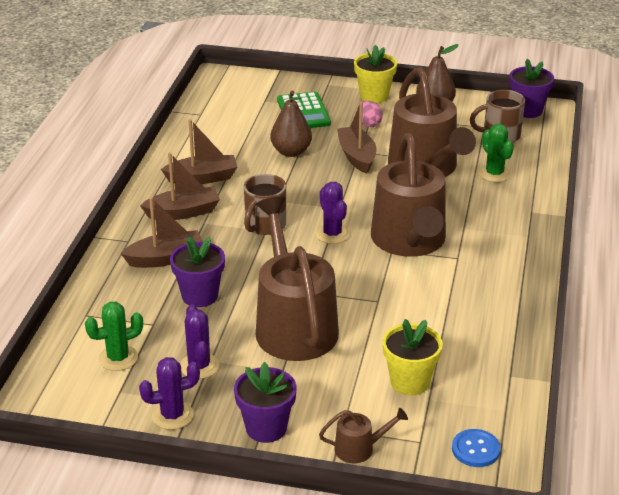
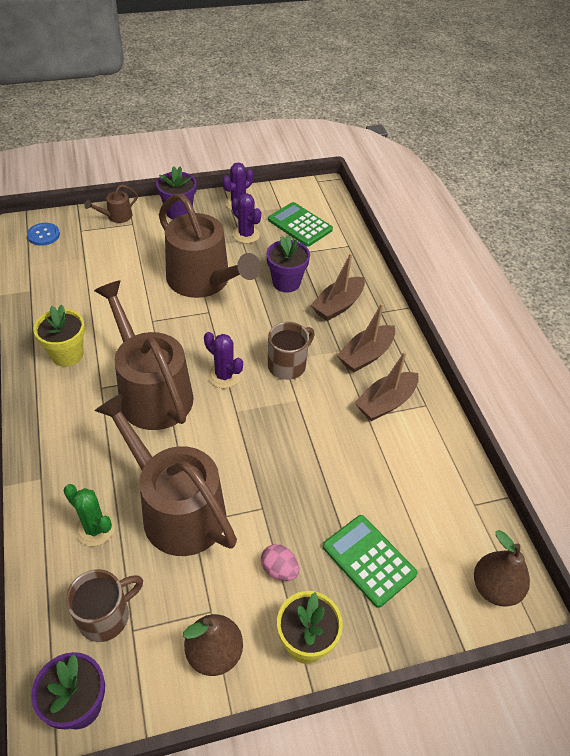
camera: 150 degrees right, 15 degrees up
green cactus [85,302,143,371] -> green calculator [268,202,333,246]
brown mug [244,174,286,235] -> brown mug turned 45 degrees clockwise [268,322,315,380]
brown pear [270,91,312,157] -> brown pear moved to [474,530,530,607]
brown boat [337,102,377,174] -> none
yellow flower pot [383,319,443,395] -> yellow flower pot moved to [34,305,85,367]

